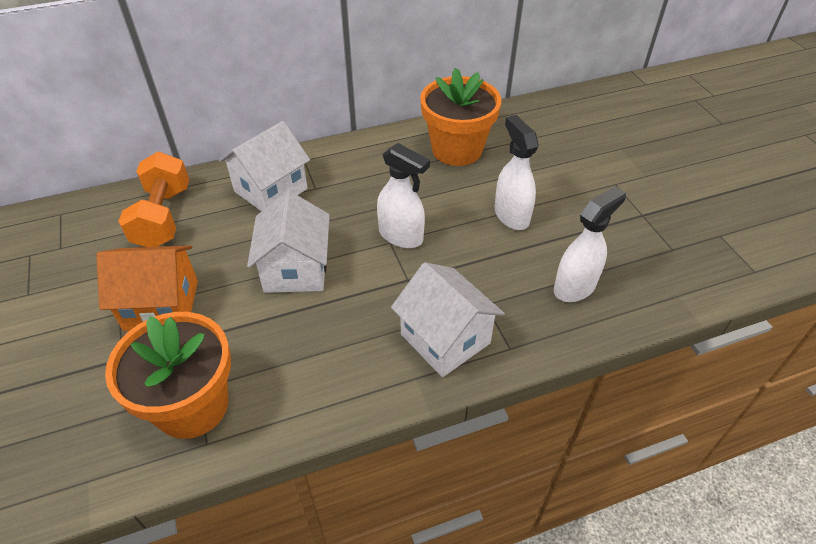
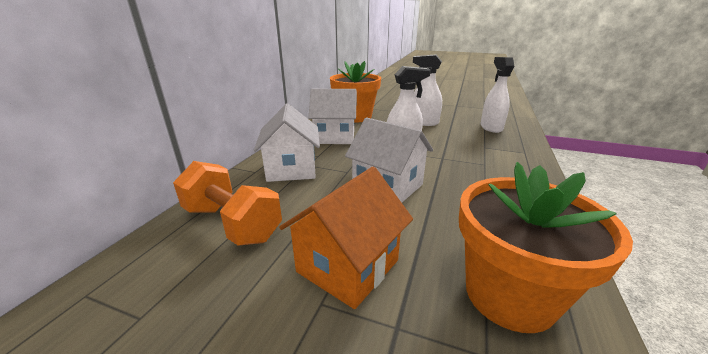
camera: 50 degrees left, 20 degrees down
white house [391,262,505,377] -> white house moved to [309,89,357,144]

